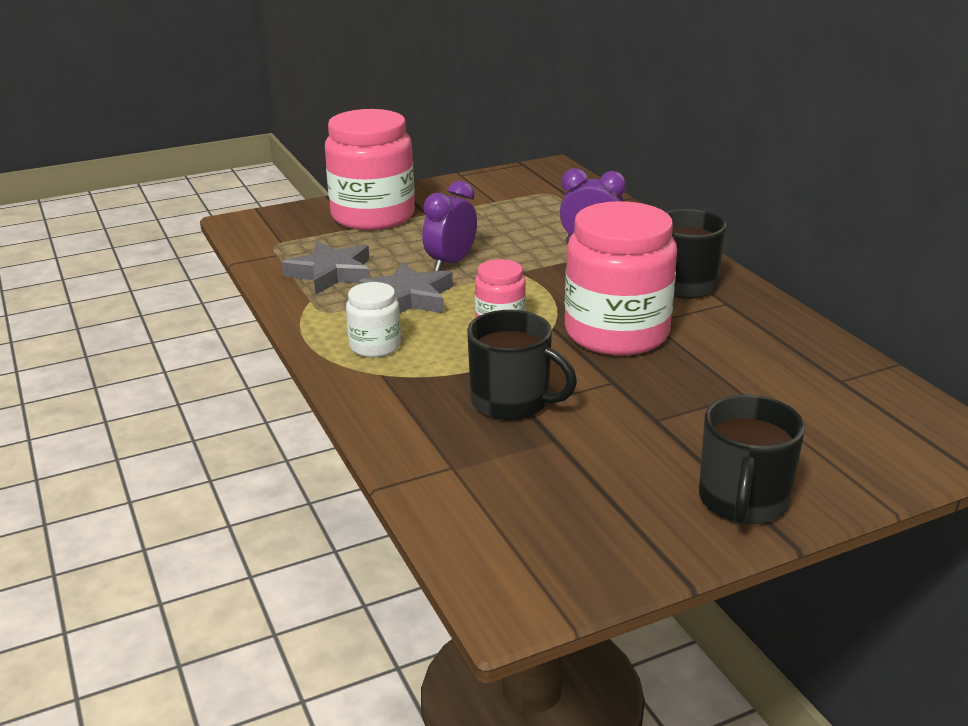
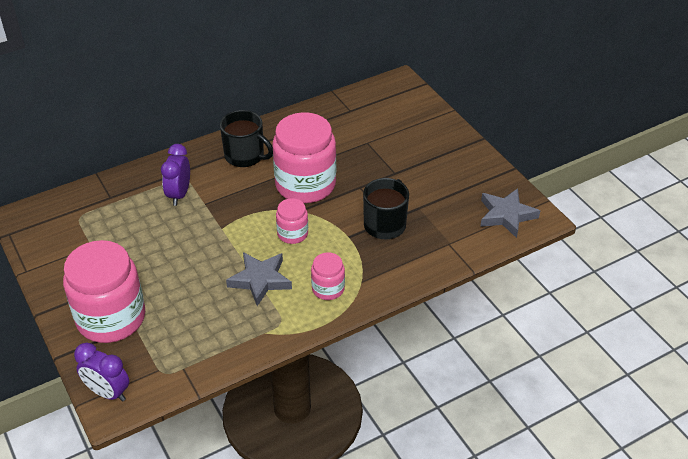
camera: 95 degrees left, 15 degrees up
grey star [282,241,370,295] -> grey star moved to [480,188,540,238]
white jar [346,282,401,357] -> pink jar [311,252,345,300]
purple clock [422,181,477,271] -> purple clock moved to [74,343,129,402]
black mug [699,394,805,524] -> none

